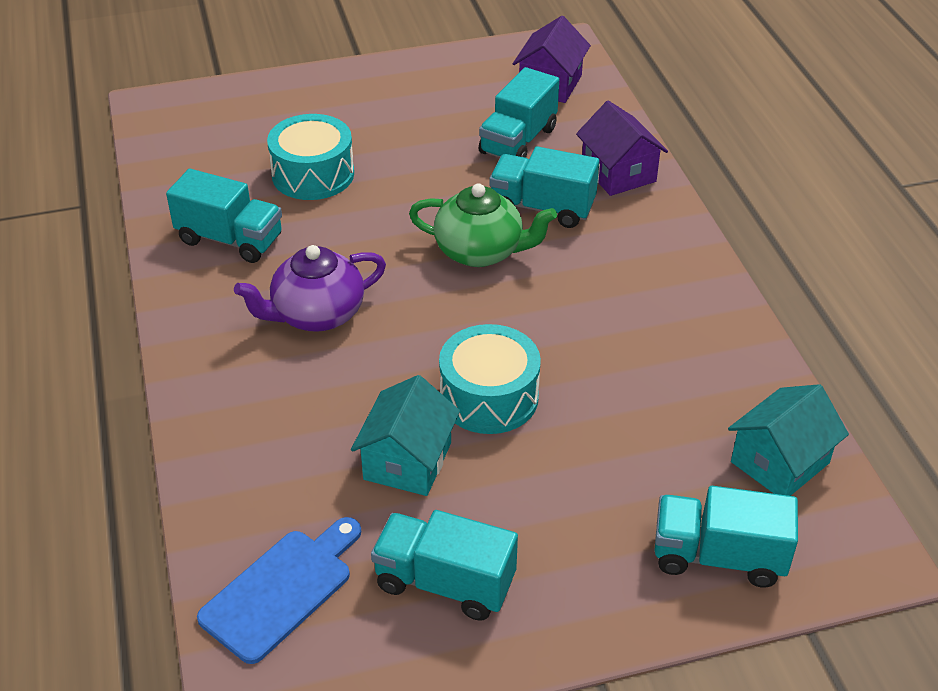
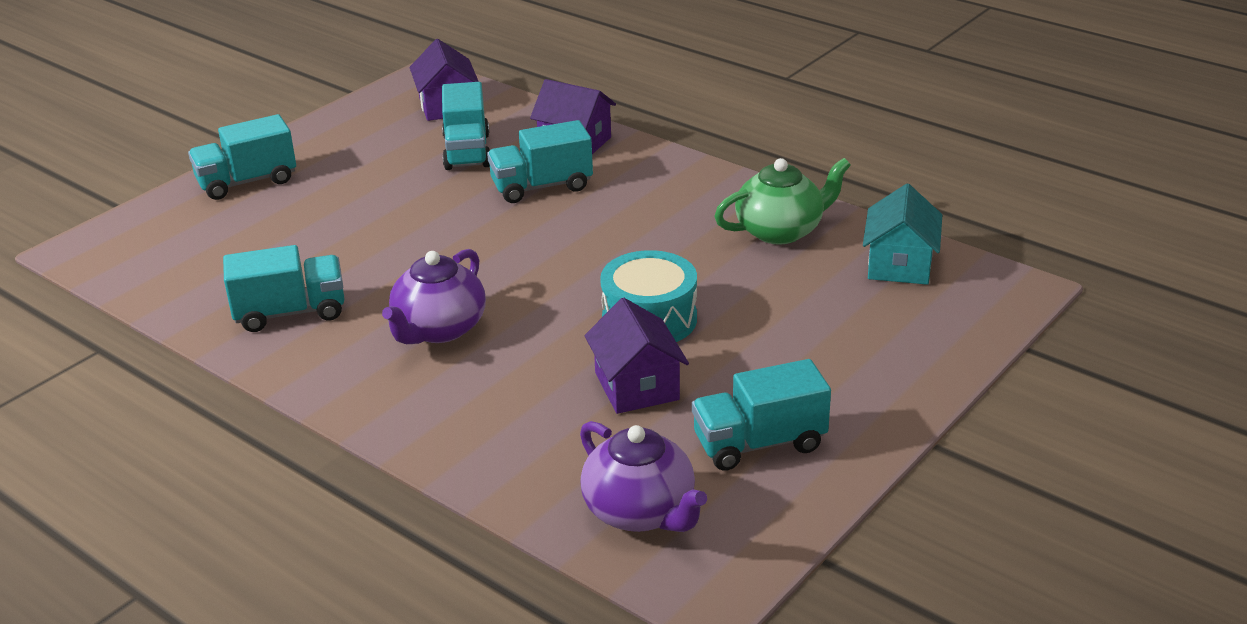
camera: 35 degrees left, 10 degrees down
blue cutting board [197,517,361,664] -> purple teapot [580,421,707,532]
turquoise drum [267,114,354,200] -> none
turquoise house [351,375,460,496] -> purple house [585,298,689,414]
green teapot [409,183,557,267] -> green teapot moved to [714,158,851,245]
turquoise truck [654,486,798,588] -> turquoise truck moved to [188,114,296,200]

